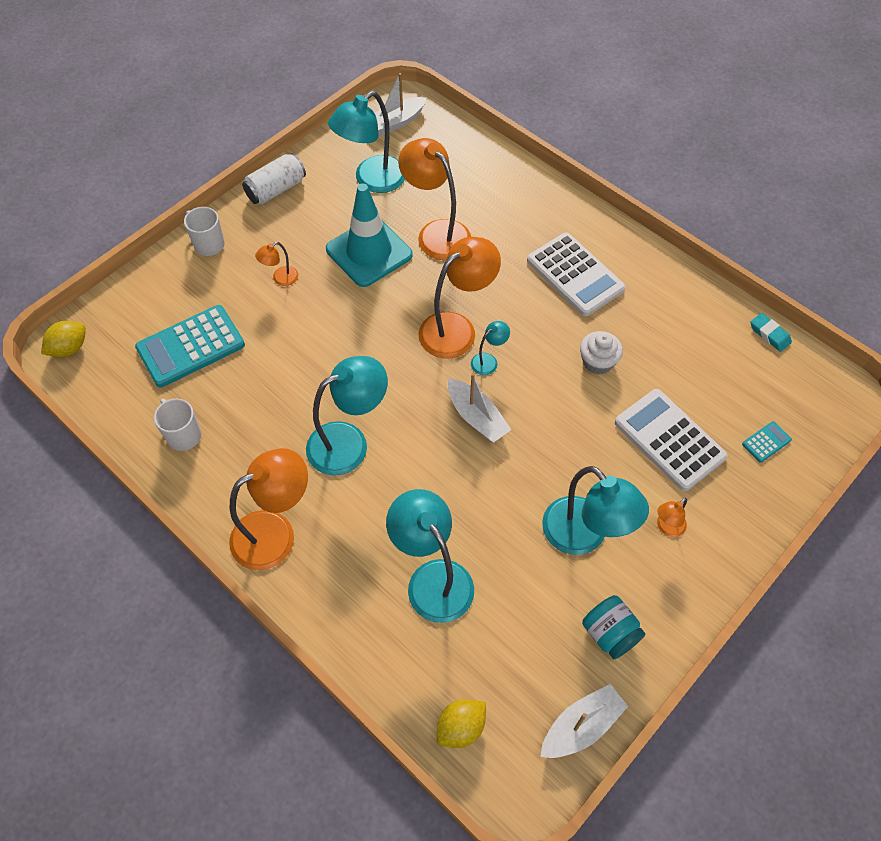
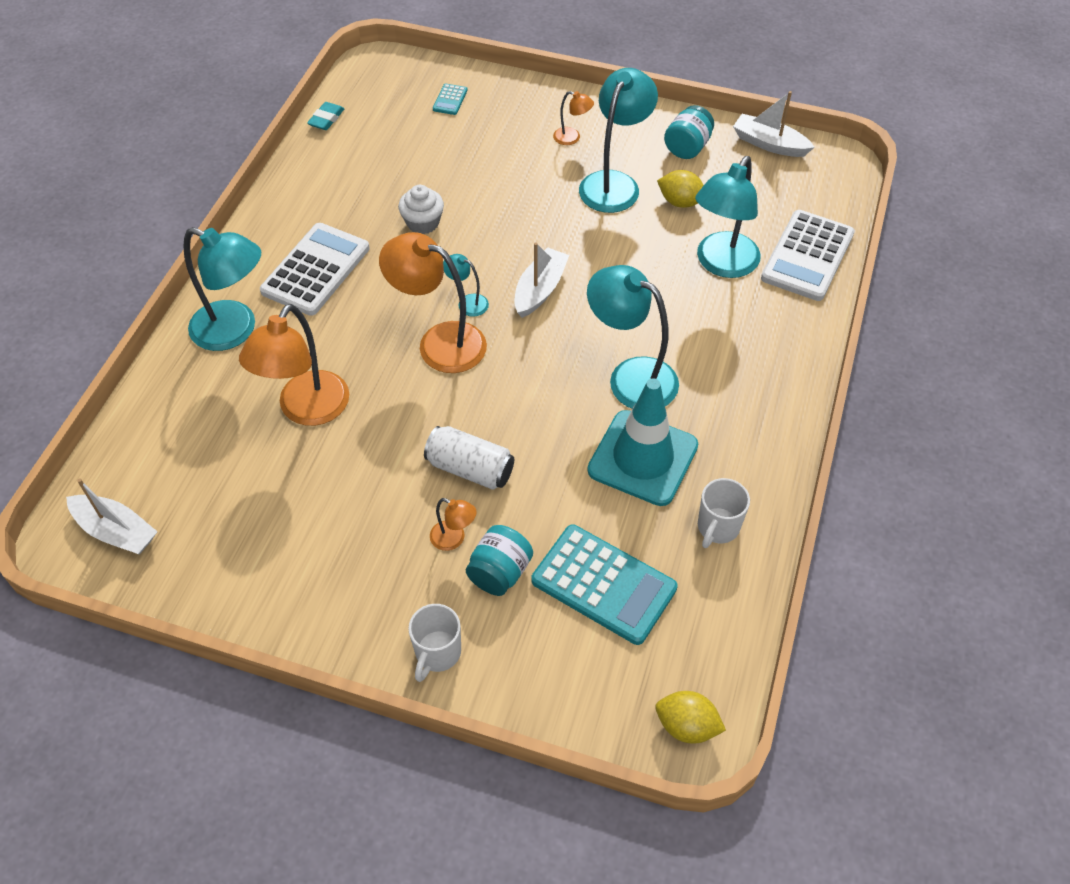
camera: 115 degrees left, 5 degrees down
orange lamp [229,448,308,570] -> none
white can [242,153,306,205] -> white can moved to [424,426,514,490]
turquoise traffic cone [326,183,413,287] -> turquoise traffic cone moved to [587,378,698,506]
turquoise lamp [328,91,405,193] -> turquoise lamp moved to [183,227,261,351]
yellow lemon [437,699,486,748] -> yellow lemon moved to [657,170,704,208]
white calculator [615,389,728,491] -> white calculator moved to [761,210,855,301]
turquoise calculator [742,421,792,463] -> turquoise calculator turned 105 degrees counterclockwise [433,83,468,115]
none -> turquoise jar [466,525,533,596]

